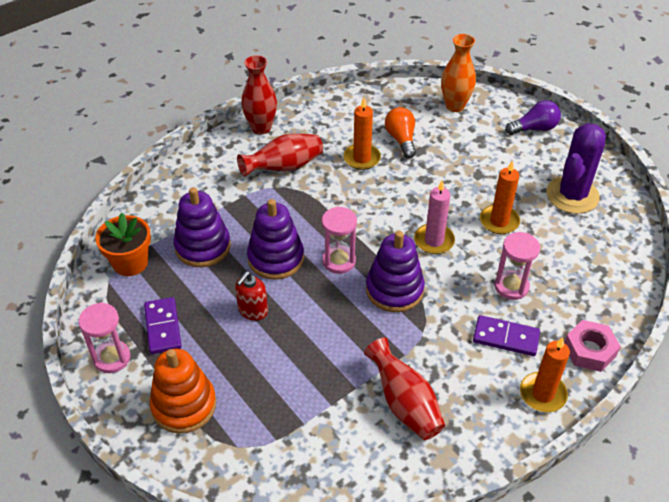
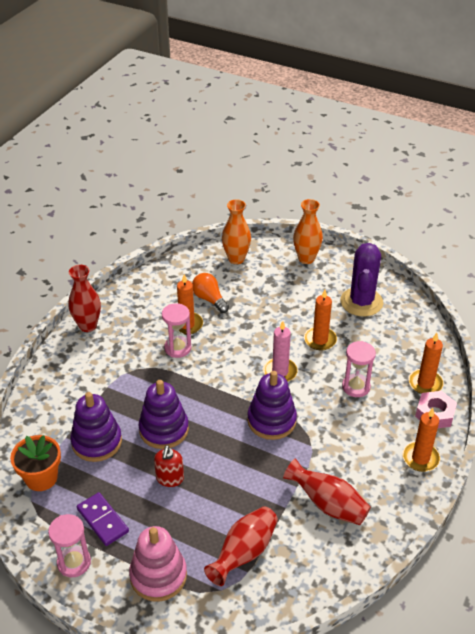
camera: 25 degrees left, 5 degrees down
orange stacking toy [149,349,216,434] -> pink stacking toy [129,526,187,602]
red vase [237,133,323,177] -> red vase moved to [204,506,278,586]
pink hourglass [322,207,357,274] -> pink hourglass moved to [162,303,191,358]
purple domino [473,315,540,356] -> none
purple light bulb [506,100,561,135] -> orange vase [293,199,323,264]
none -> orange candle [408,333,444,394]

